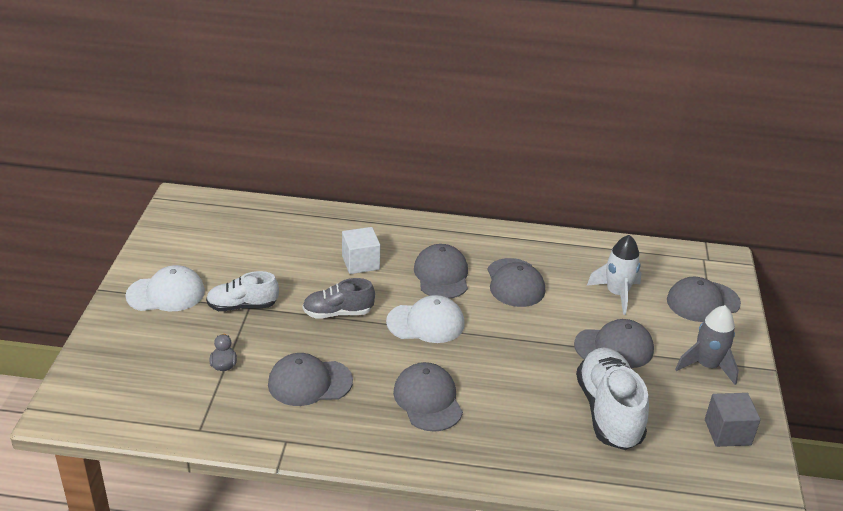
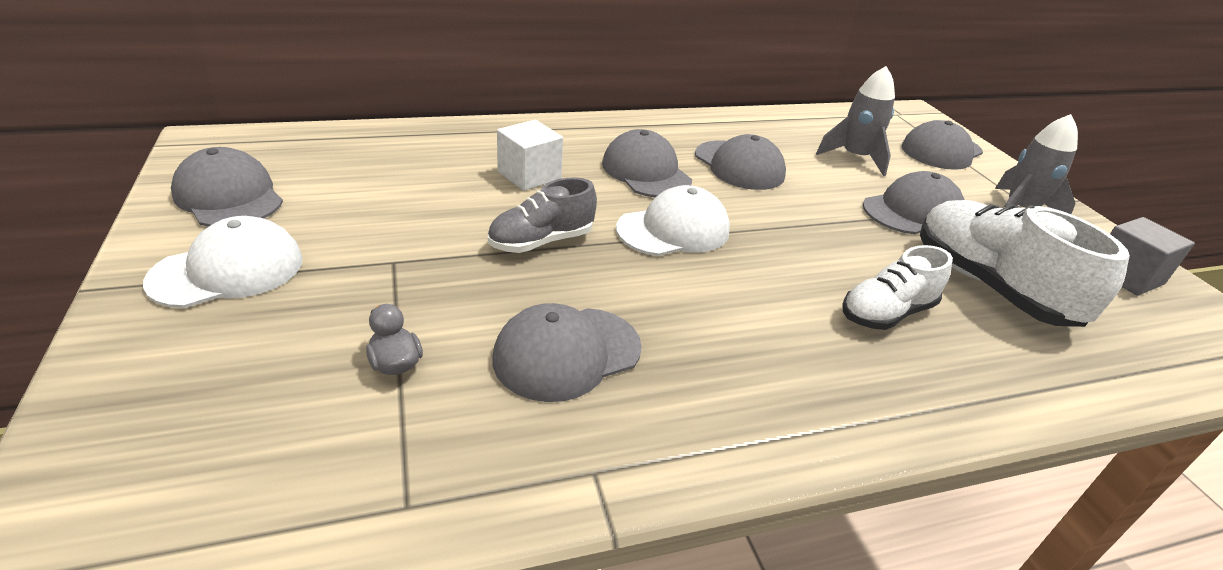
camera: 25 degrees left, 0 degrees up
white shoe [206,271,279,311] -> white shoe moved to [842,245,953,330]
grey cap [393,362,463,432] -> grey cap moved to [171,147,283,227]
white rocket [587,235,641,315] -> grey rocket [816,66,895,176]

